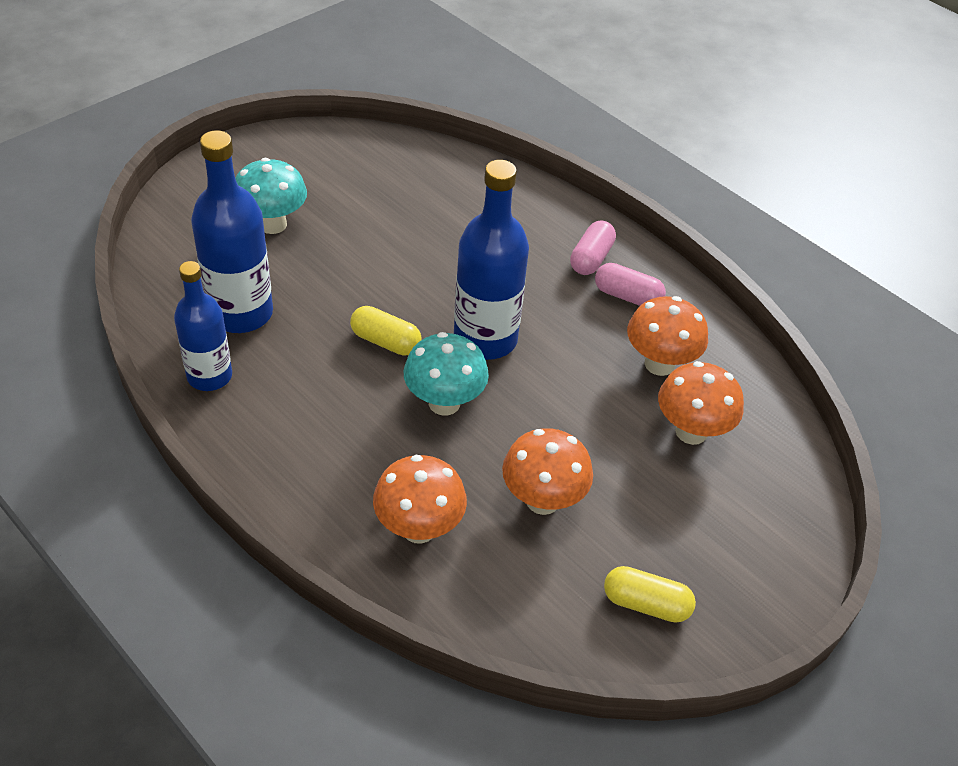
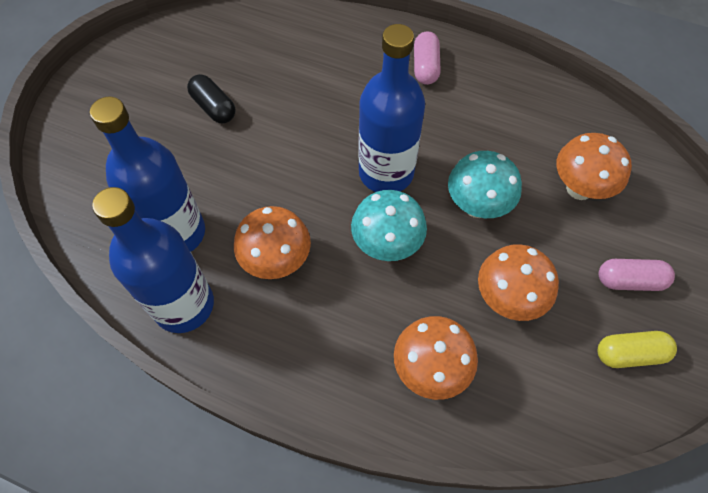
camera: 20 degrees left, 15 degrees up
blue bottle [174,261,232,391] -> blue bottle [92,187,214,333], size x1.51
turquoise mushroom [235,158,307,234] -> turquoise mushroom moved to [448,151,522,218]
yellow capsule [350,306,422,356] -> none
pink capsule [595,263,666,306] -> pink capsule moved to [598,259,675,291]
orange mushroom [627,296,708,376] -> orange mushroom moved to [234,206,311,279]
none -> black capsule [187,74,235,124]

